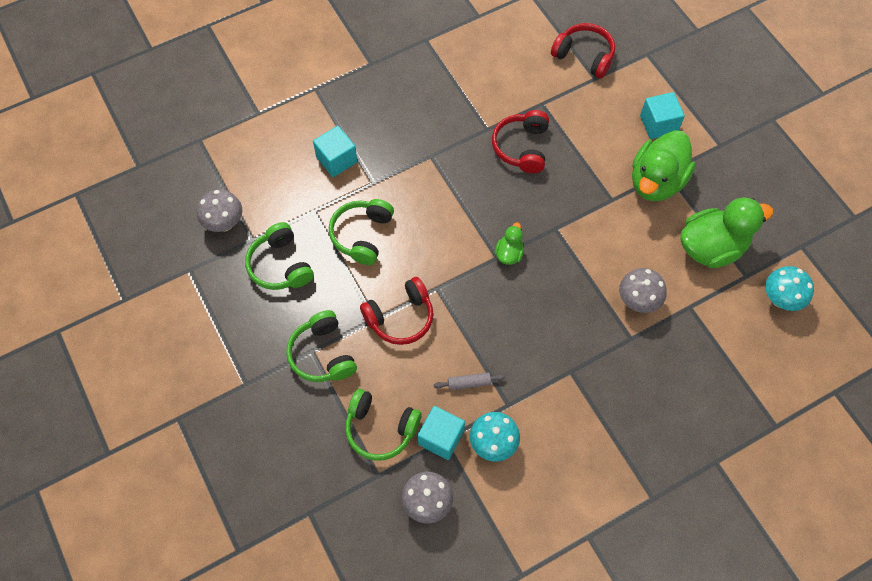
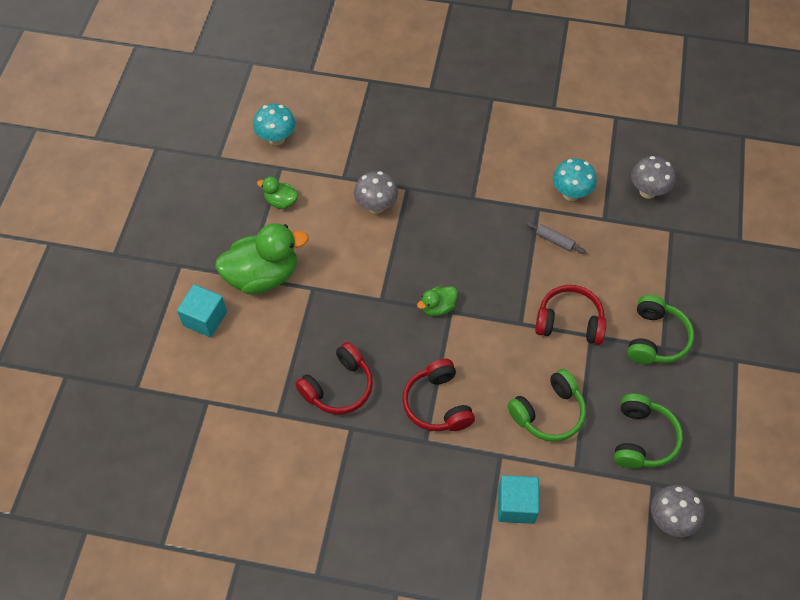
camera: 140 degrees left, 5 degrees down
green headphones [345,389,421,461] -> none
turquoise cube [418,406,465,460] -> none
red headphones [551,23,615,78] -> red headphones moved to [402,359,475,431]
green duck [680,197,774,268] -> green duck [257,176,298,209], size x0.48

